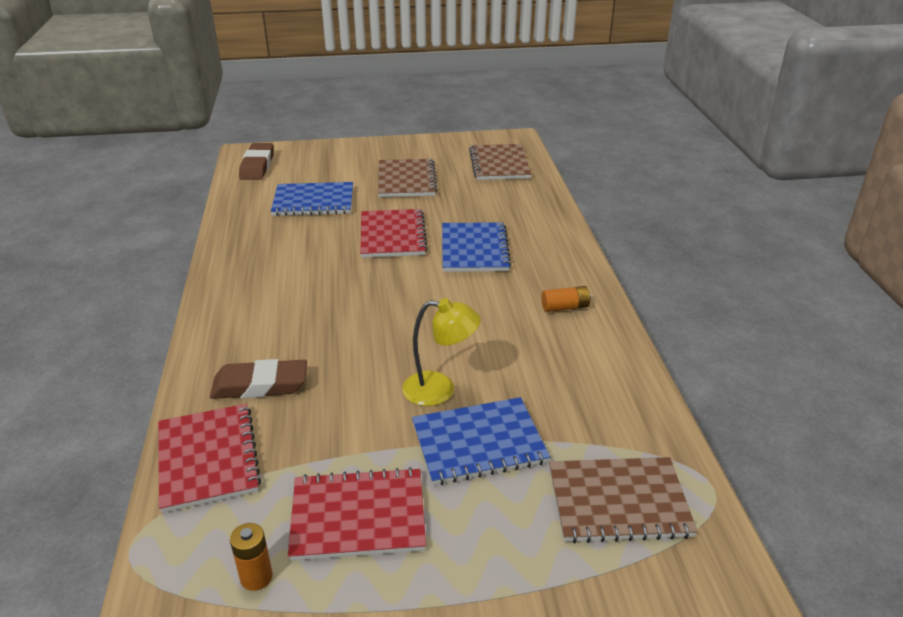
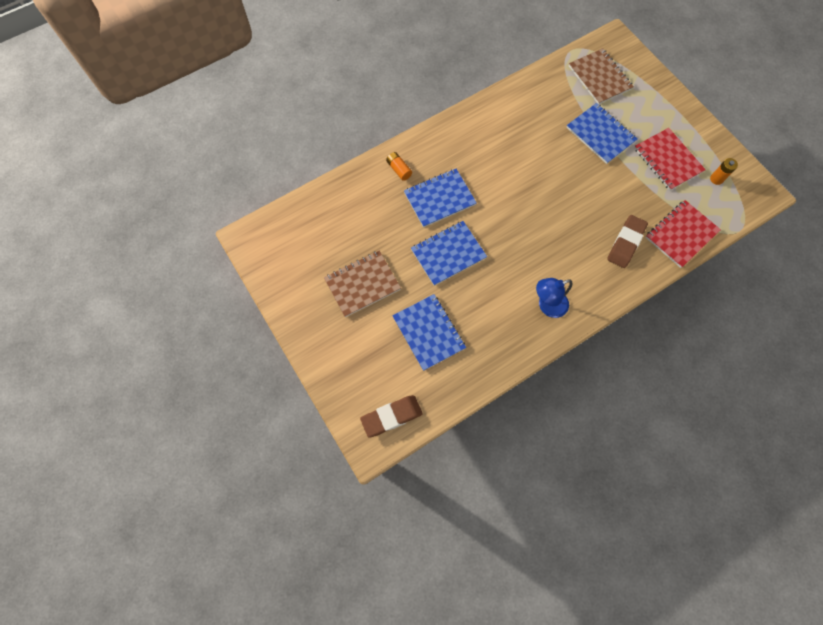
camera: 115 degrees left, 35 degrees up
brown eraser [210,359,307,399] -> brown eraser turned 60 degrees clockwise [607,215,648,268]
red notebook [360,209,428,258] -> blue notebook [411,221,487,286]
yellow lamp [402,298,481,406] -> none
brown notebook [469,144,531,180] -> none
orange battery [541,286,591,312] -> orange battery moved to [386,152,412,181]
none -> blue lamp [536,278,572,318]

